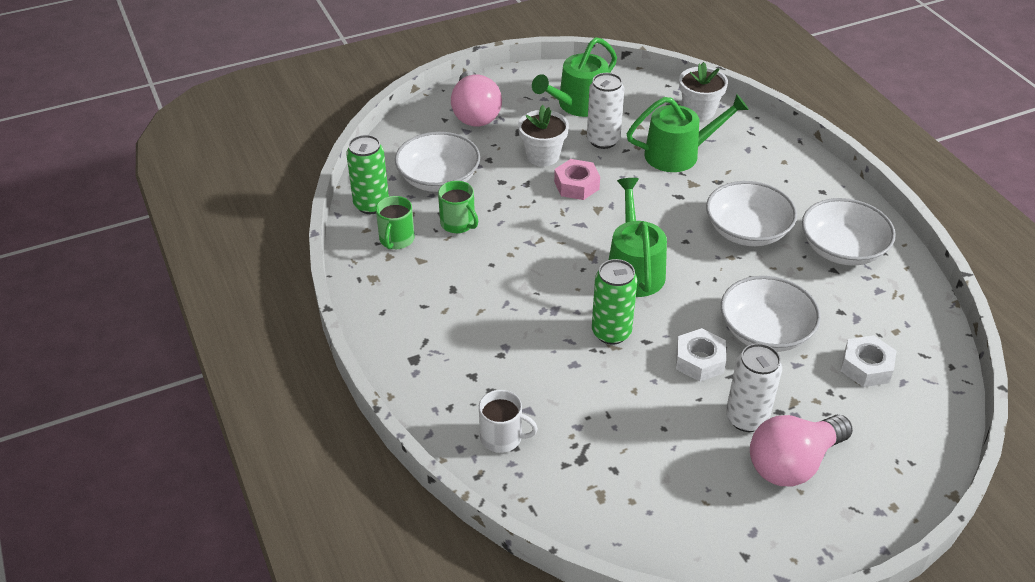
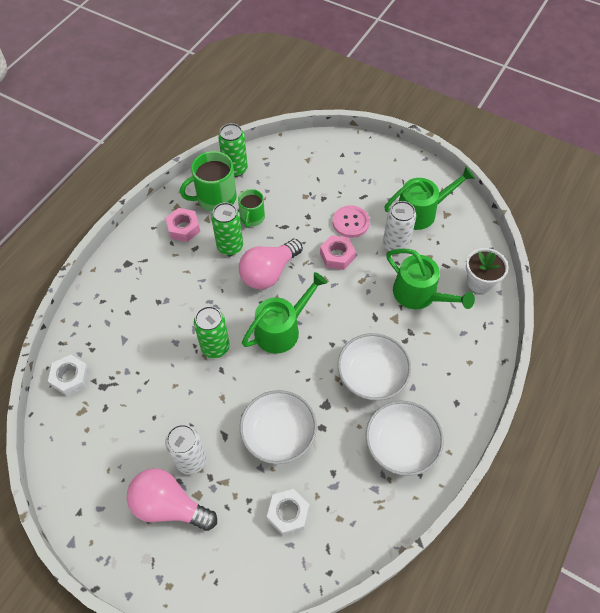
camera: 55 degrees right, 15 degrees up
green mug [376,196,415,249] -> green mug [180,151,237,212], size x1.62
white bowl [395,132,480,192] -> none
pink light bulb [451,71,502,127] -> pink light bulb moved to [239,239,303,290]
white mug [479,390,538,453] -> none
white flower pot [518,105,569,166] -> pink button [333,205,370,238]
green watering can [532,37,617,117] -> green watering can turned 150 degrees clockwise [384,167,475,230]
white nut [676,328,726,382] -> white nut moved to [48,355,90,396]
none -> pink nut [166,208,200,242]
none -> green can [211,202,243,256]

